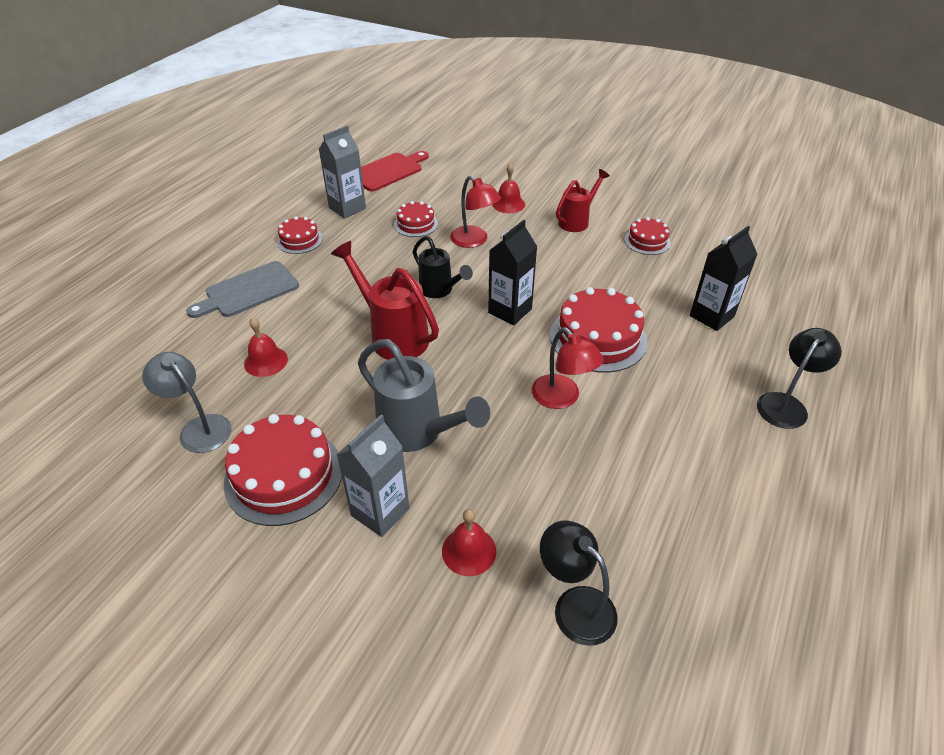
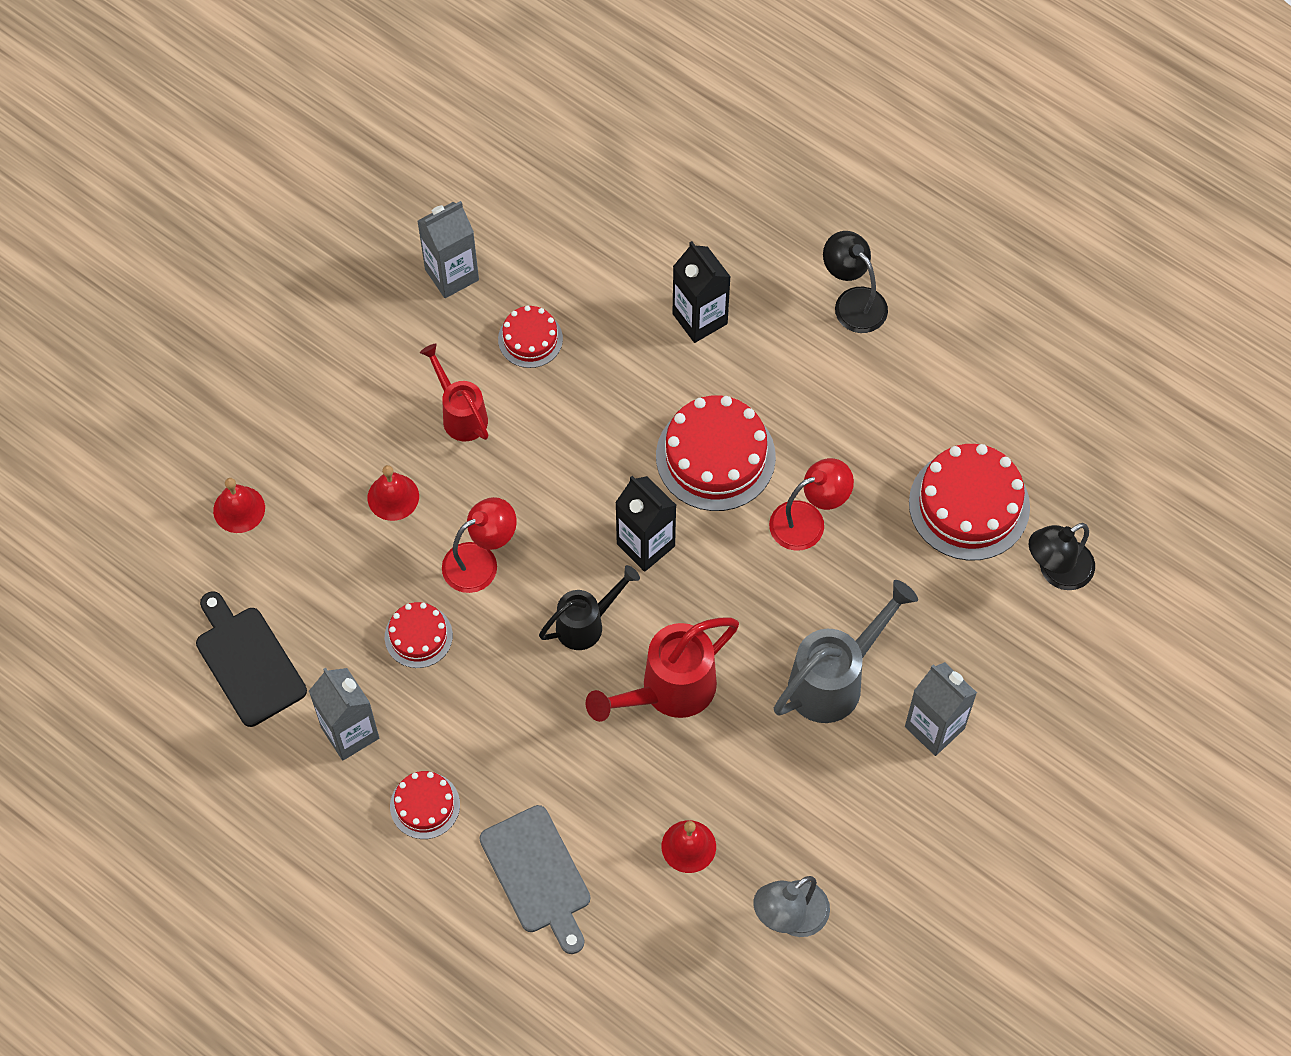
camera: 80 degrees left, 20 degrees up
red cake [224,414,342,526] -> red cake moved to [909,444,1030,561]
red cutting board [361,151,428,191] -> black cutting board [196,592,307,727]
red bell [442,509,496,576] -> red bell moved to [213,478,265,533]
none -> grey carton [417,201,479,298]

